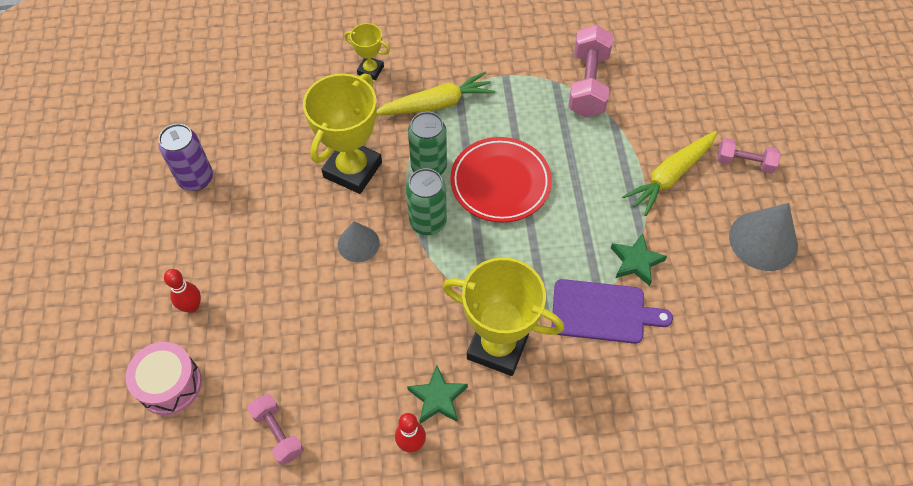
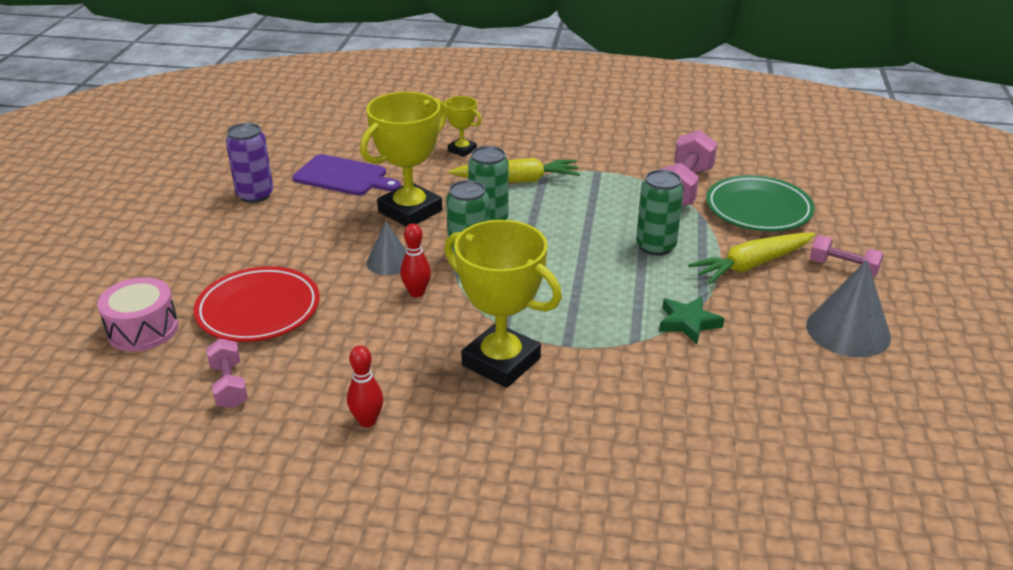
camera: 15 degrees right, 25 degrees down
red bowling pin [164,269,201,313] -> red bowling pin moved to [400,223,431,297]
green star [407,365,468,424] -> none
red plate [450,137,552,222] -> red plate moved to [194,266,320,342]
purple cutting board [552,279,673,344] -> purple cutting board moved to [292,154,401,196]
none -> green can [636,170,684,256]
none -> green plate [706,175,815,231]

